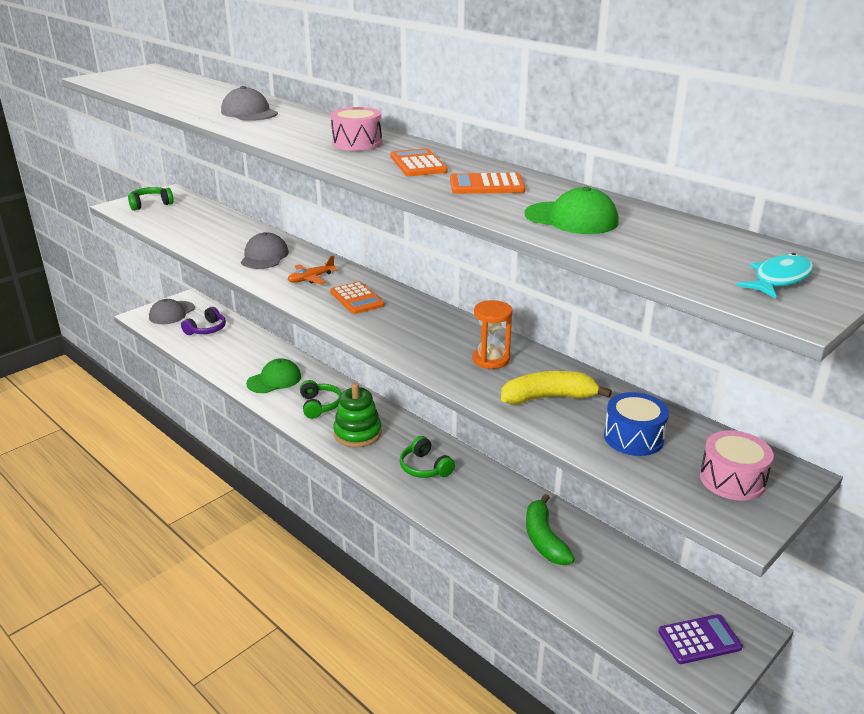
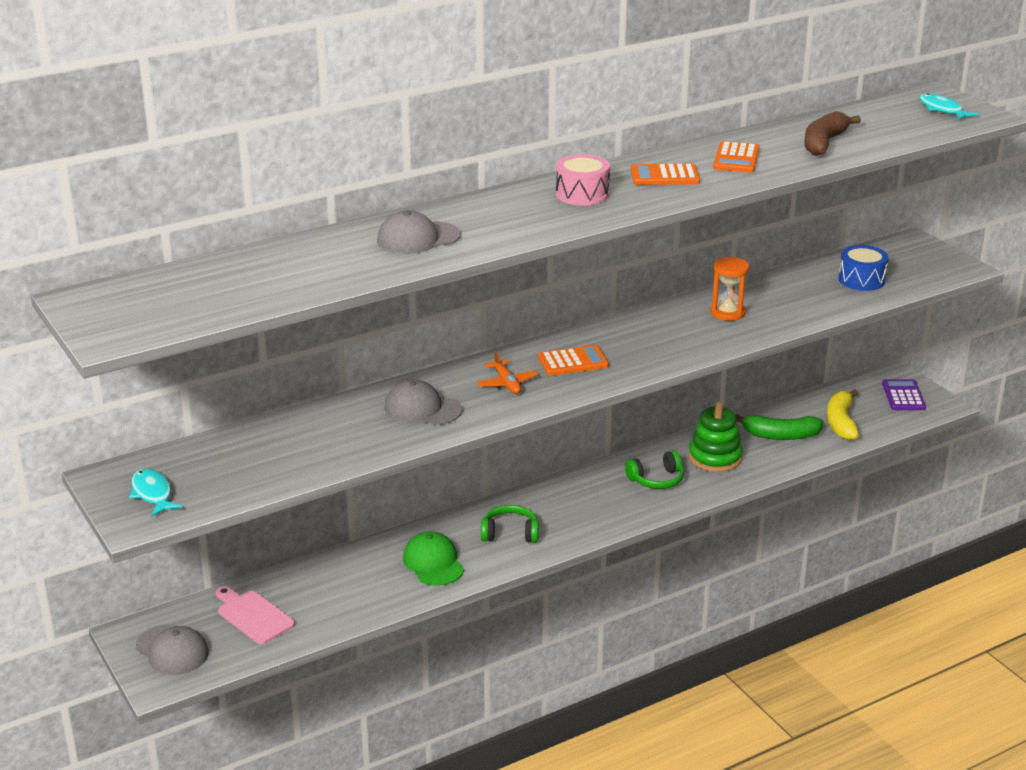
camera: 75 degrees left, 0 degrees up
green headphones [128,187,174,211] -> turquoise fish [129,468,182,516]
purple headphones [181,307,226,335] -> pink cutting board [216,586,295,644]
green stacking toy [333,383,382,448] -> green stacking toy moved to [689,401,743,472]
yellow banana [501,371,612,405] -> yellow banana moved to [827,389,859,440]
green cap [525,186,619,234] -> brown banana [804,111,861,156]
pink drum [700,430,774,501] -> none

